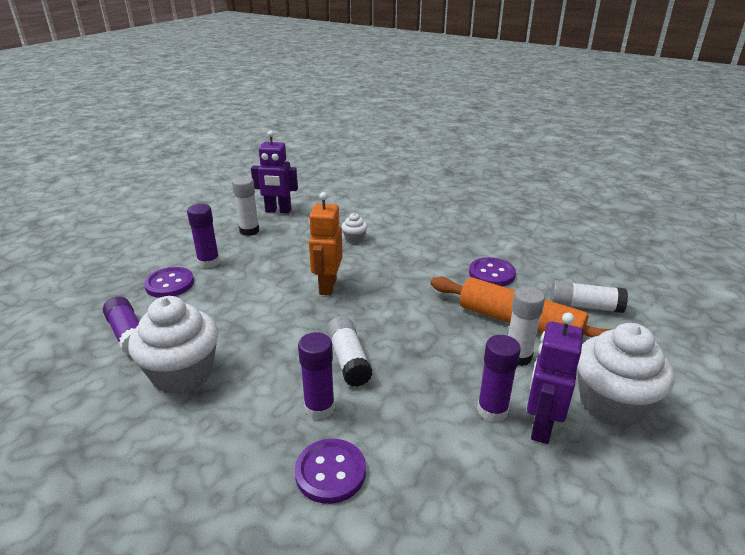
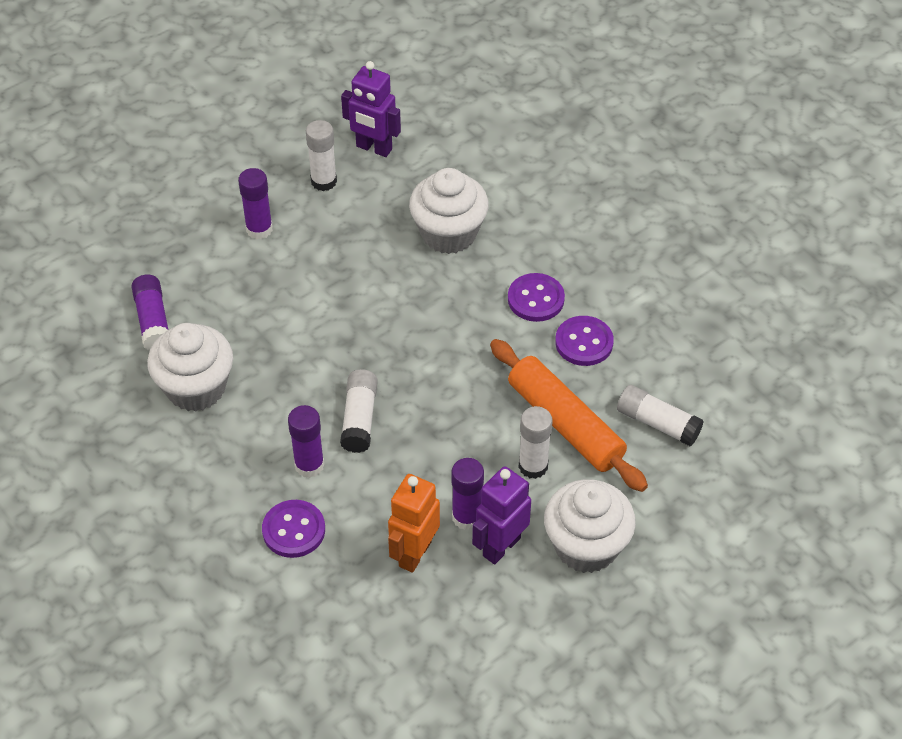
camera: 20 degrees right, 20 degrees up
purple button [144,267,194,298] -> purple button moved to [508,273,565,322]
orange robot [309,192,343,295] -> orange robot moved to [388,474,440,573]
white cupcake [341,213,368,244] -> white cupcake [409,168,489,254], size x2.25

